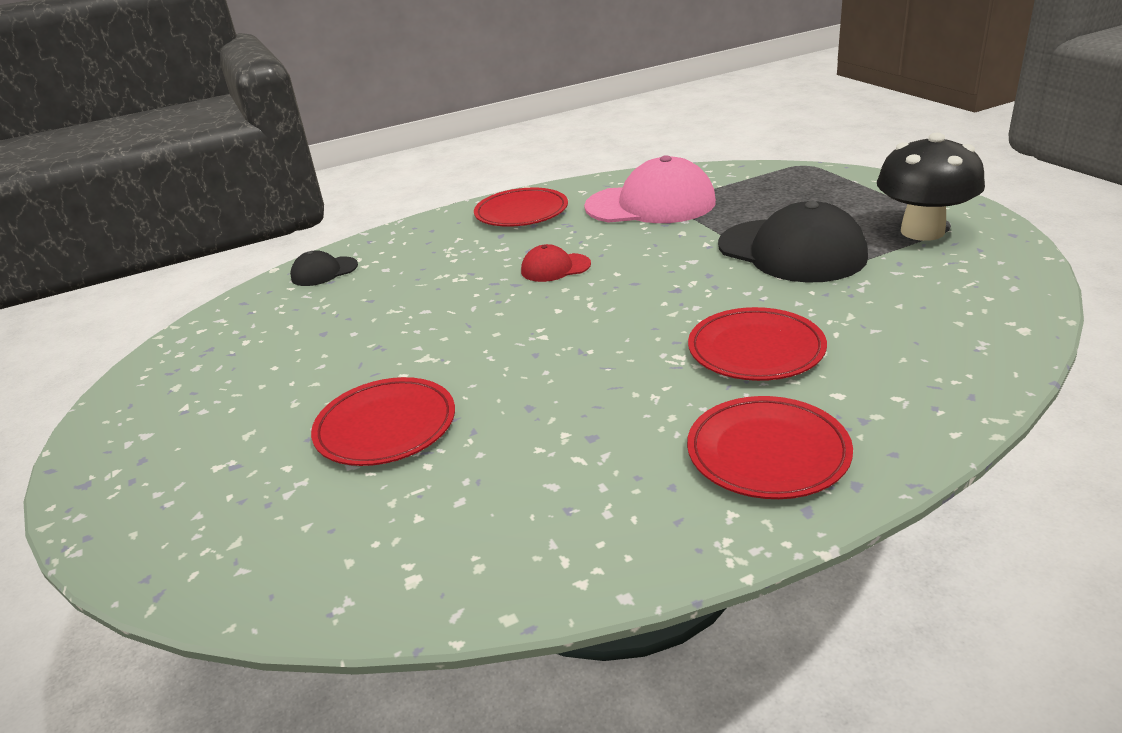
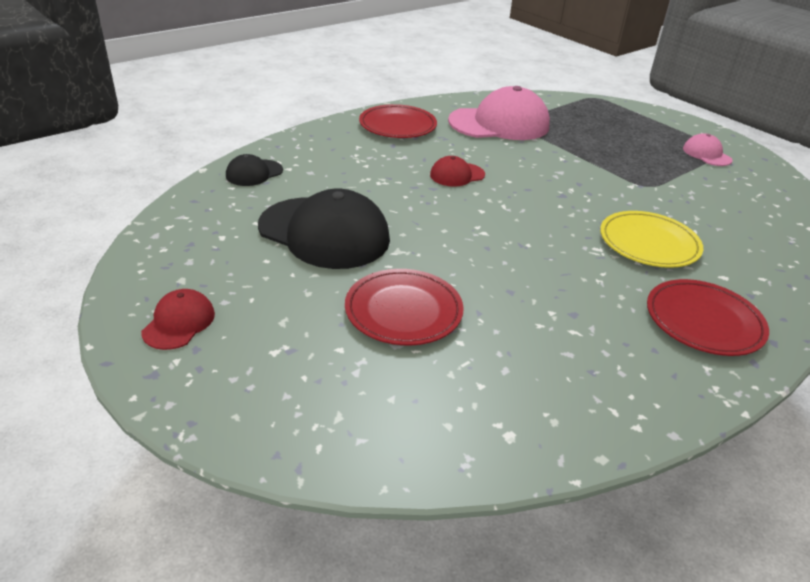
camera: 20 degrees left, 5 degrees up
red plate [688,307,827,381] -> yellow plate [600,211,703,268]
black cap [718,201,868,283] -> black cap moved to [258,189,390,269]
black mushroom [877,133,985,241] -> pink cap [683,133,733,166]
none -> red cap [141,289,215,350]

